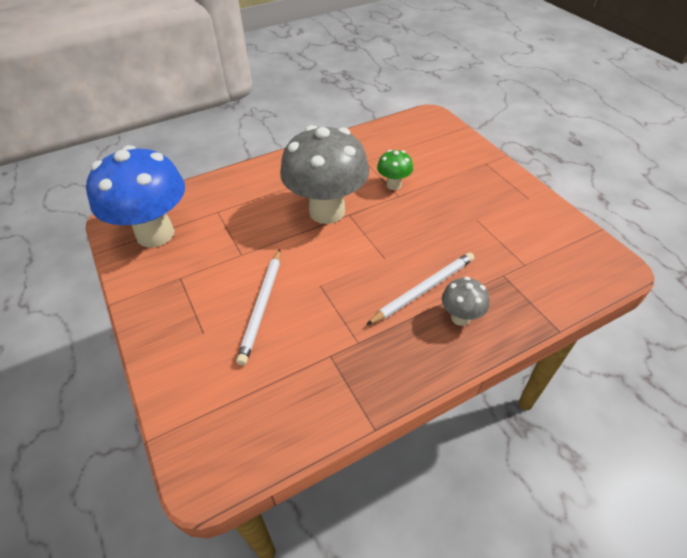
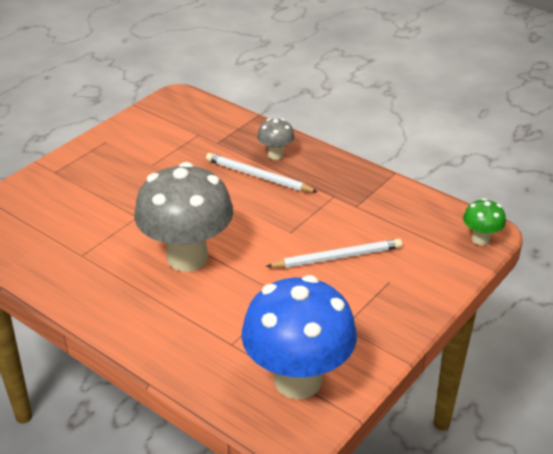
camera: 115 degrees left, 10 degrees down
green mushroom [377,150,413,190] -> green mushroom moved to [463,198,506,245]

